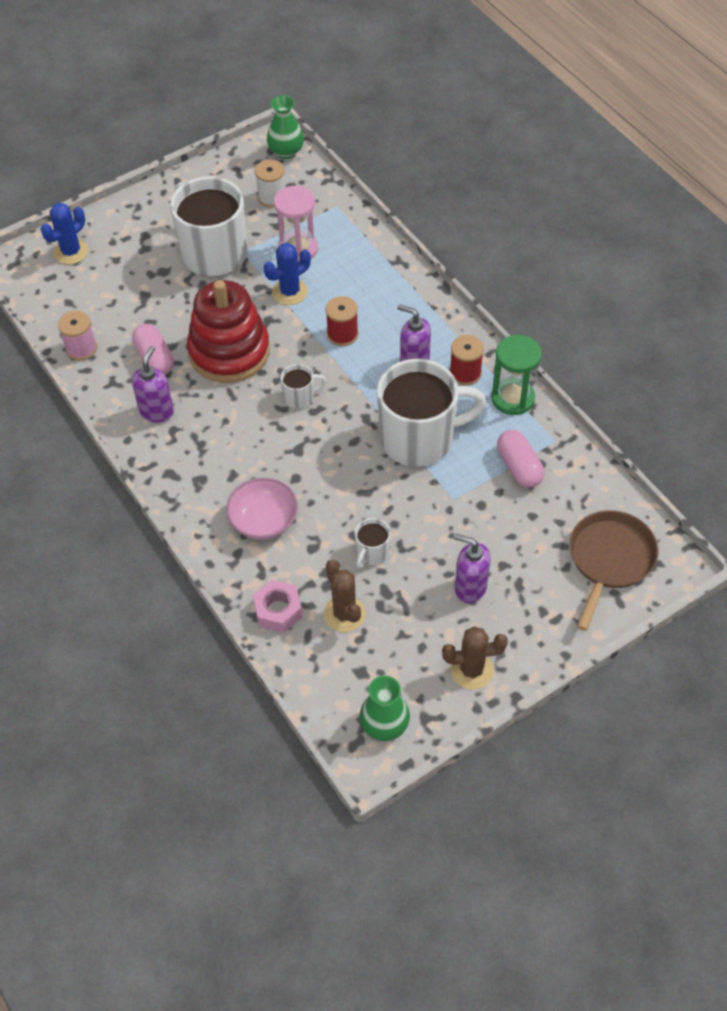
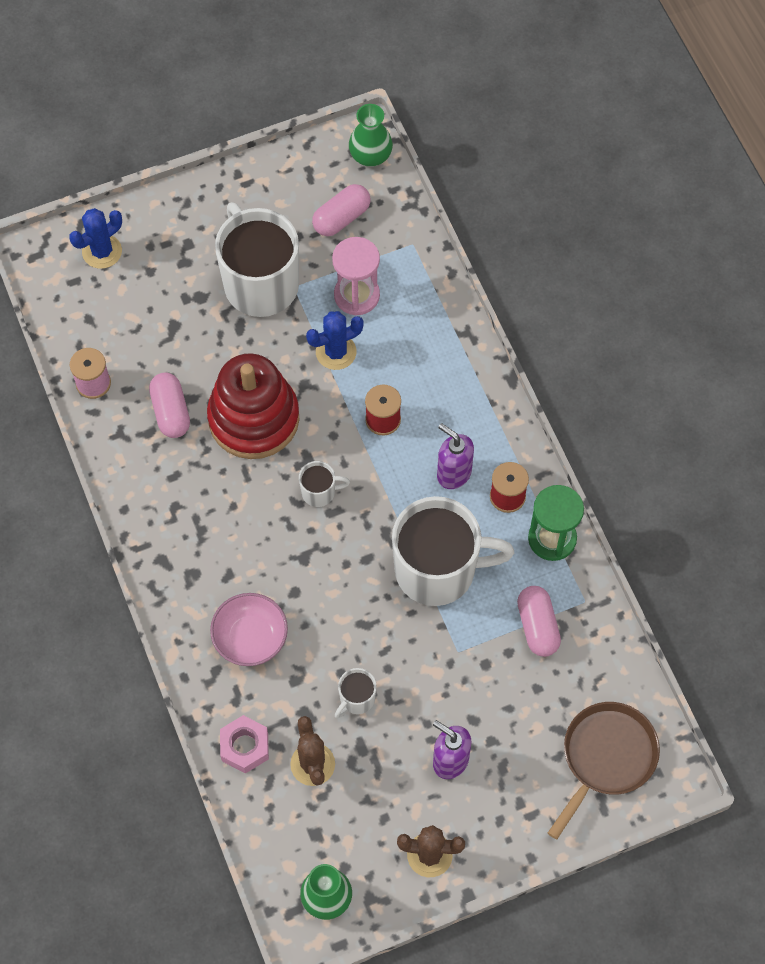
camera: 10 degrees right, 10 degrees up
purple soap dispenser [132,346,174,423] -> none
white spool [255,160,285,208] -> pink capsule [312,184,371,236]

